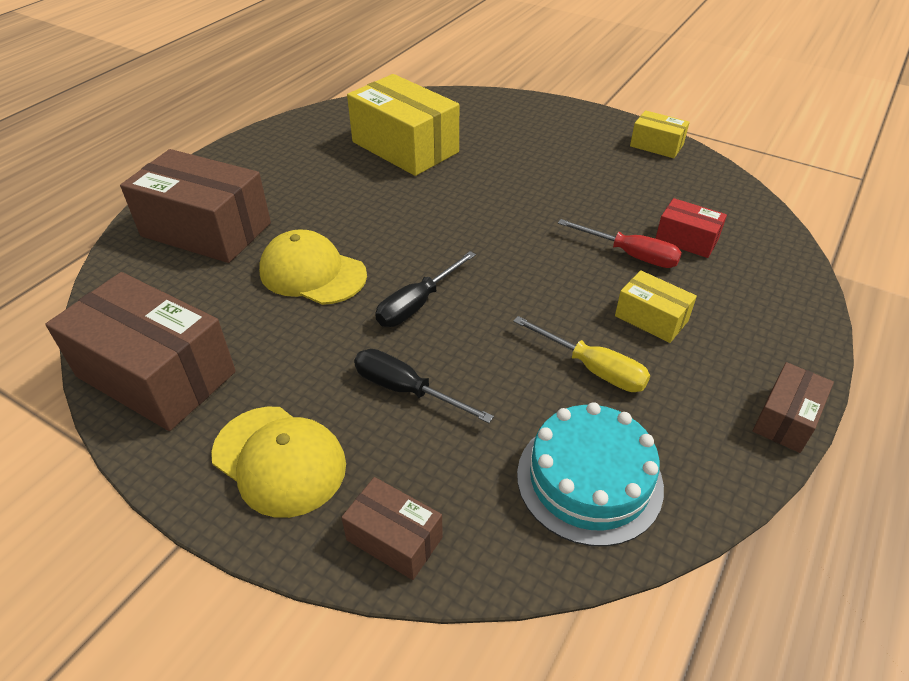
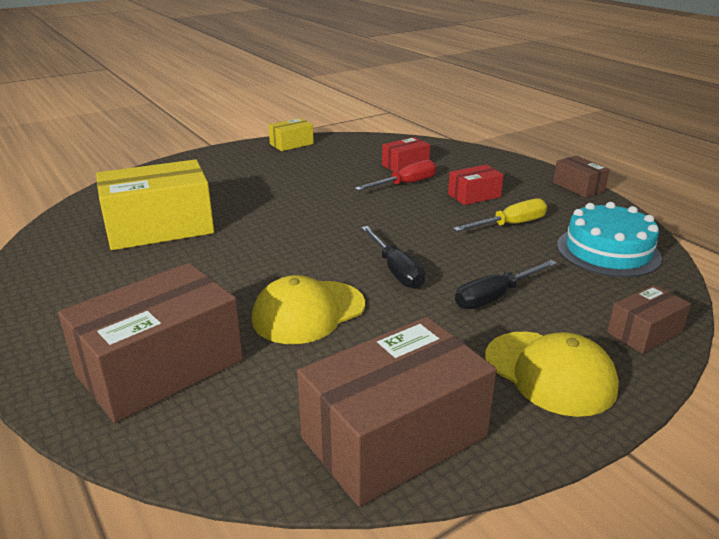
camera: 65 degrees left, 15 degrees down
yellow cap [211,407,346,518] -> yellow cap turned 75 degrees clockwise [485,332,619,417]
yellow box [615,270,697,343] -> red box [448,165,504,205]

